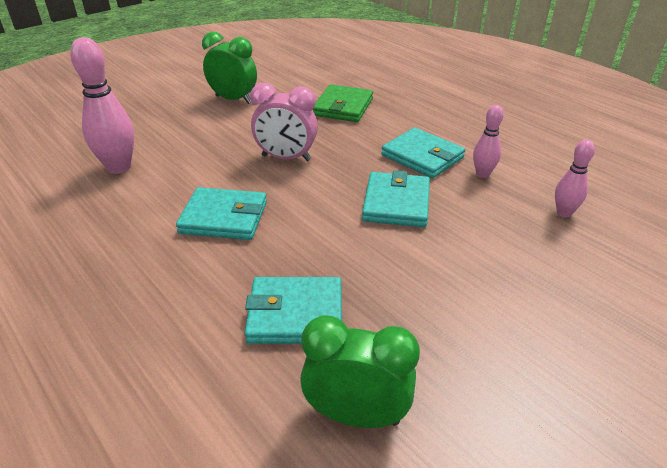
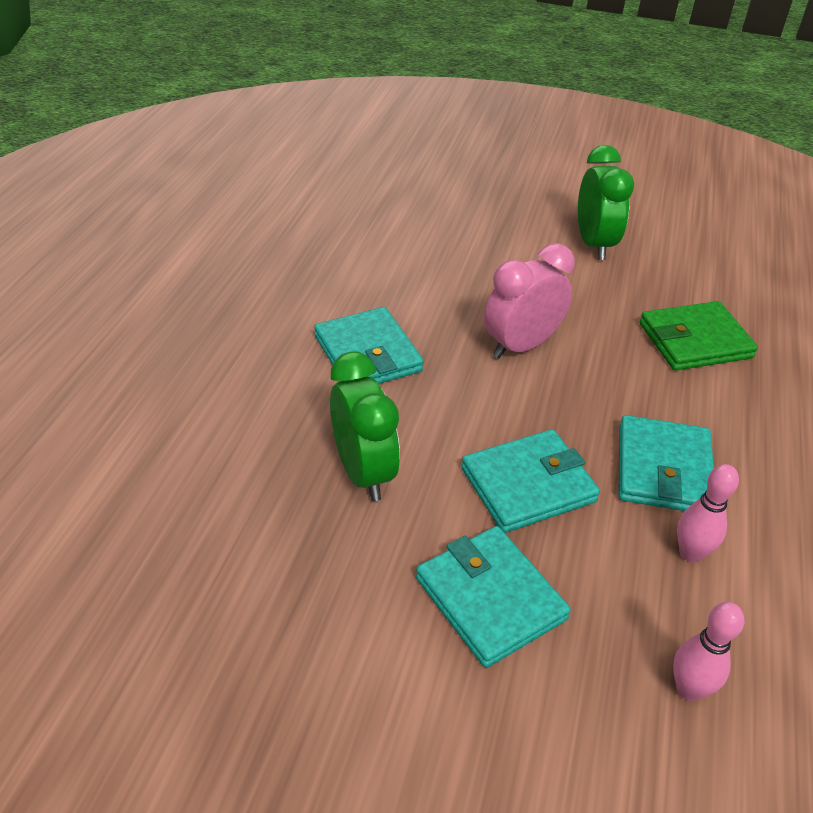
camera: 55 degrees right, 5 degrees up
pink bowling pin [70,37,134,174] -> none
turquoise wallet [245,277,342,344] -> turquoise wallet moved to [416,526,571,668]
pink clock [250,83,318,162] -> pink clock turned 75 degrees clockwise [484,243,575,359]
green clock [300,315,420,428] -> green clock moved to [330,351,400,501]

